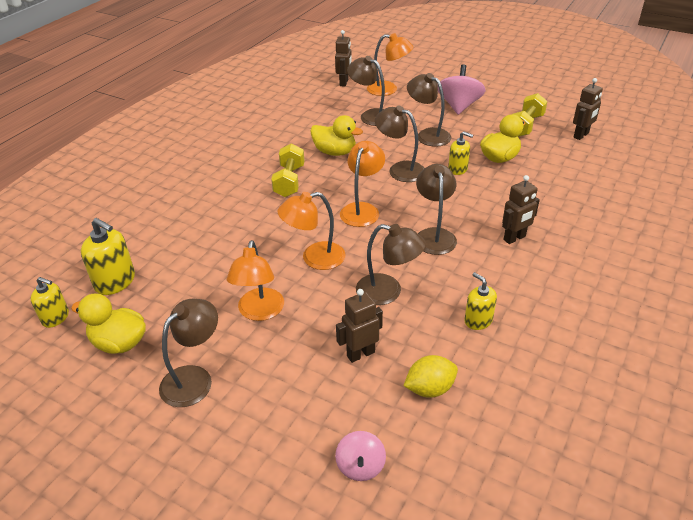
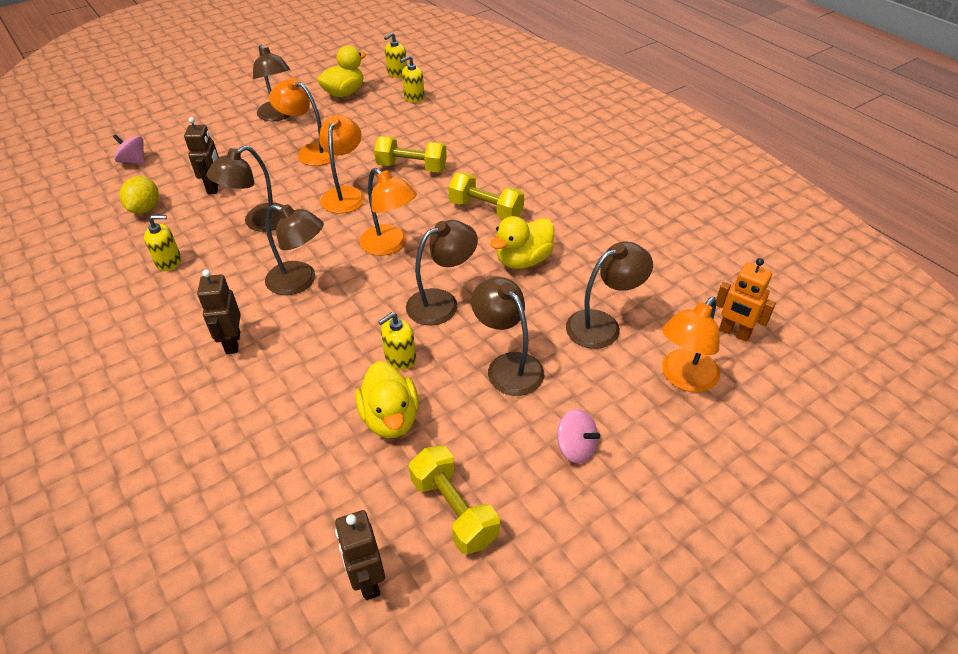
camera: 115 degrees right, 5 degrees up
yellow soap dispenser [81,218,135,295] -> yellow soap dispenser [400,56,425,103], size x0.65
brown robot [335,30,352,87] -> orange robot [716,258,776,342]
brown lamp [407,73,451,147] -> brown lamp turned 105 degrees counterclockwise [471,277,544,396]
pink spinning top [438,64,486,115] -> pink spinning top [557,409,600,463], size x0.57
none -> yellow dumbbell [374,136,447,172]

